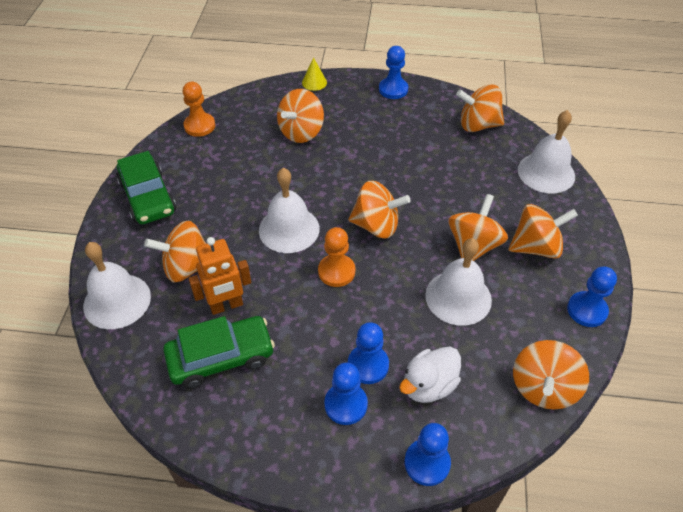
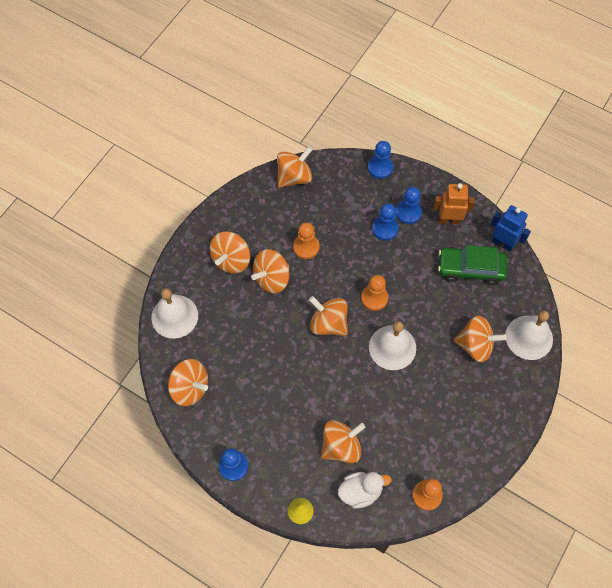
camera: 155 degrees left, 15 degrees up
green car [116,151,176,225] -> none
orange robot [188,237,251,315] -> orange robot moved to [433,183,475,224]
white duck [399,347,461,403] -> white duck moved to [338,472,392,509]
white bell [425,238,492,326] -> orange pawn [293,222,320,259]
orange spinning top [508,204,578,259] -> orange spinning top turned 75 degrees counterclockwise [210,232,250,274]
blue pawn [567,267,617,327] -> none
none -> blue robot [490,205,531,252]

